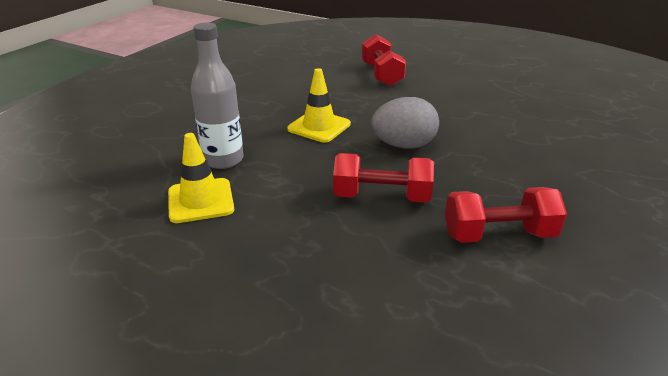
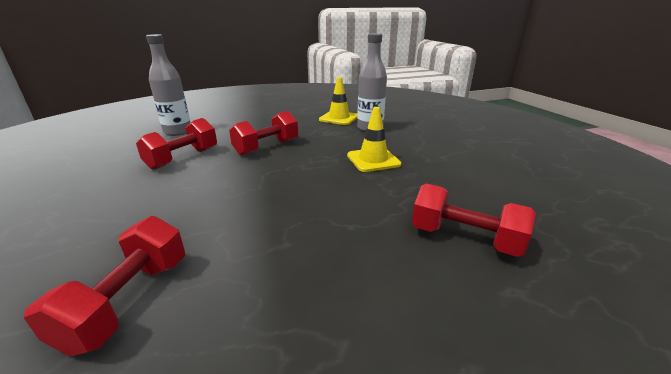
camera: 130 degrees right, 5 degrees down
grey egg [371,97,439,149] -> none
none -> red dumbbell [24,216,185,357]
none -> grey bottle [146,34,190,136]

